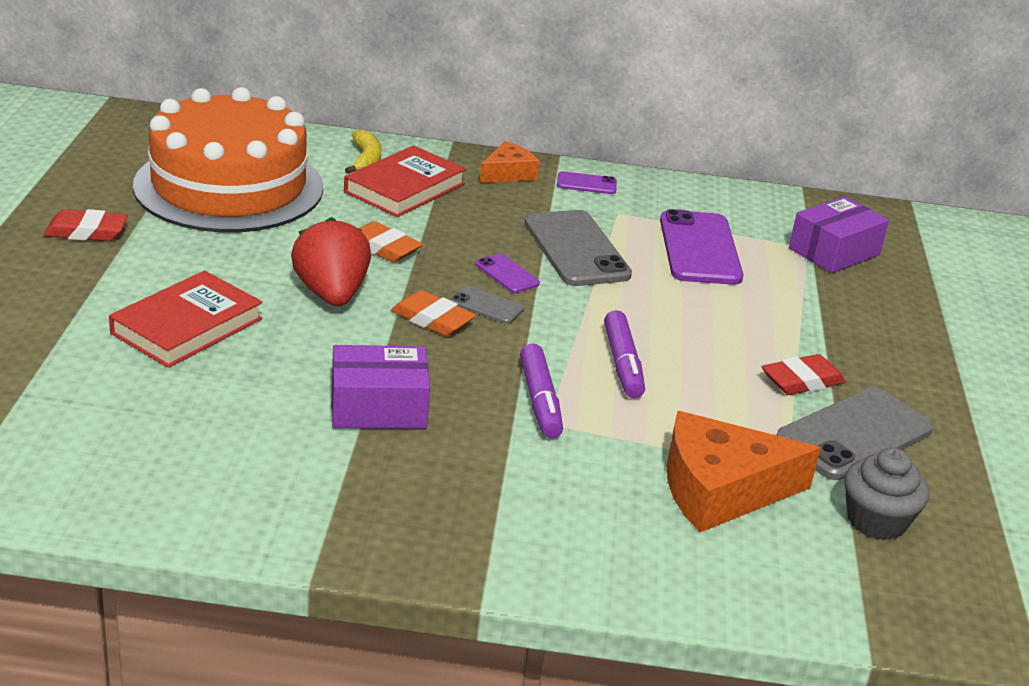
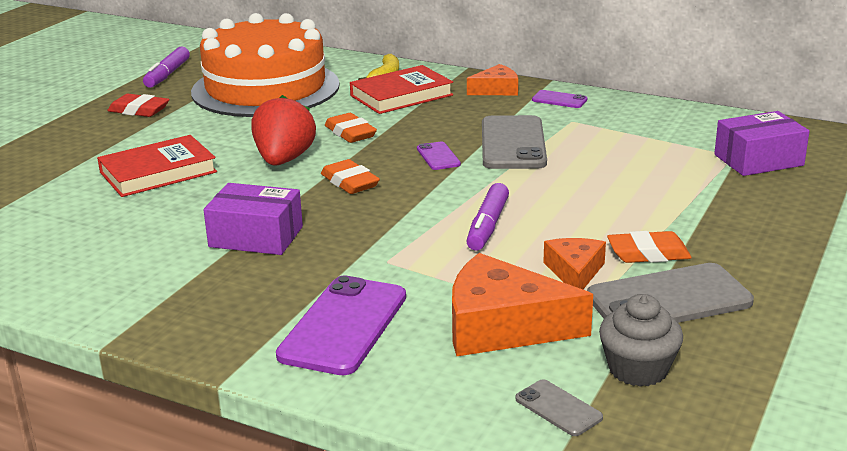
camera: 25 degrees right, 5 degrees down
grey phone [450,286,524,324] -> grey phone moved to [515,379,603,436]
purple marker [520,344,563,438] -> purple marker moved to [143,46,190,88]
purple phone [660,209,743,285] -> purple phone moved to [276,276,406,375]
red eraser [762,354,846,395] -> orange eraser [607,231,692,263]
none -> orange cheese [543,238,606,289]

